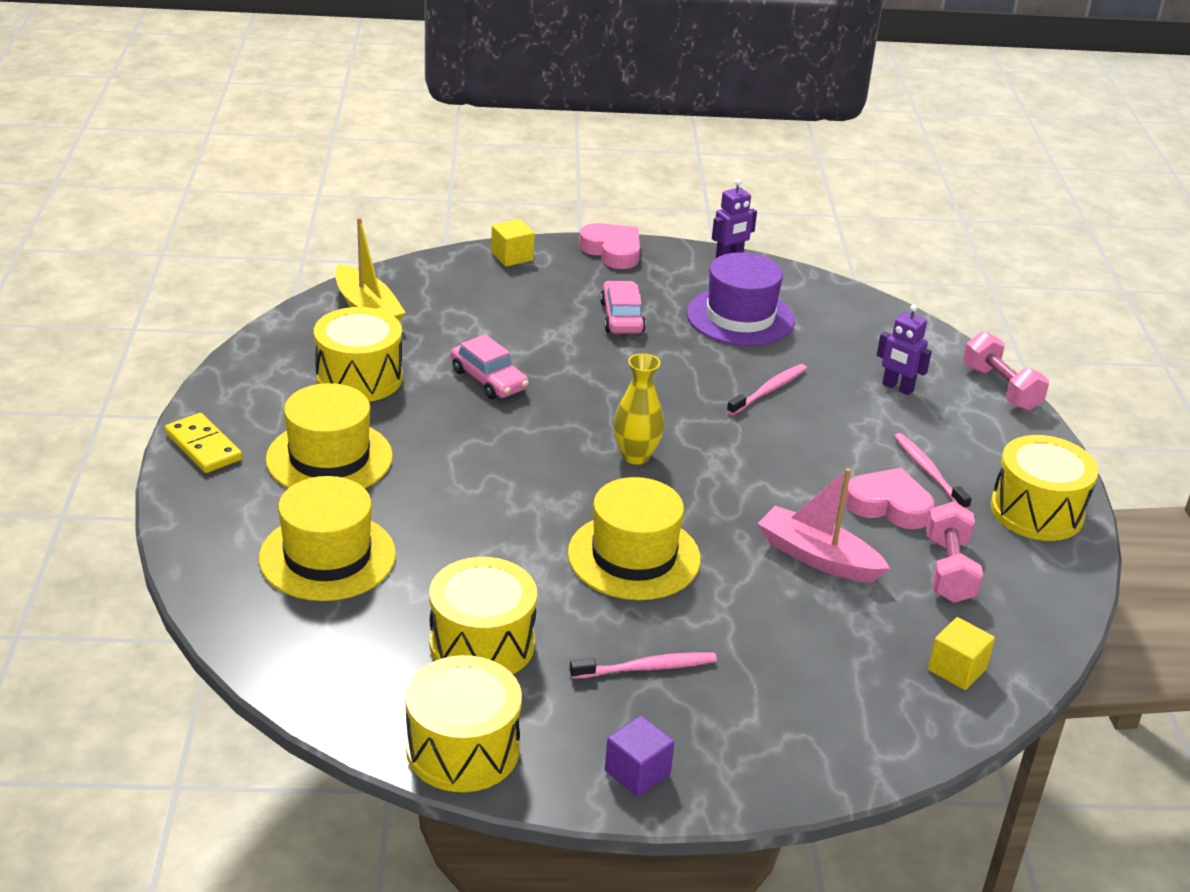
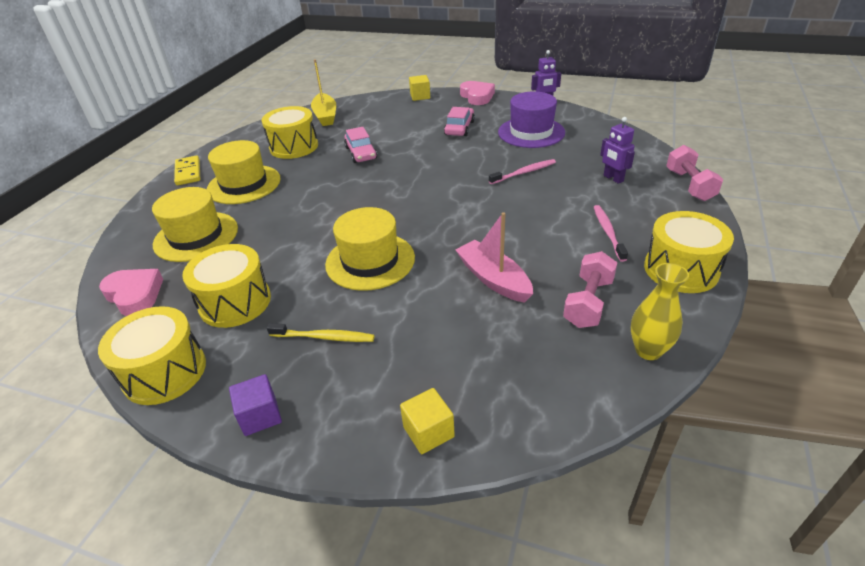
camera: 25 degrees right, 5 degrees up
pink toothbrush [570,653,717,679] -> yellow toothbrush [267,323,375,342]
yellow vase [613,353,664,465] -> yellow vase moved to [631,263,689,360]
pink heart [845,468,934,529] -> pink heart moved to [99,269,163,316]
yellow cube [928,617,995,690] -> yellow cube moved to [400,388,455,454]

